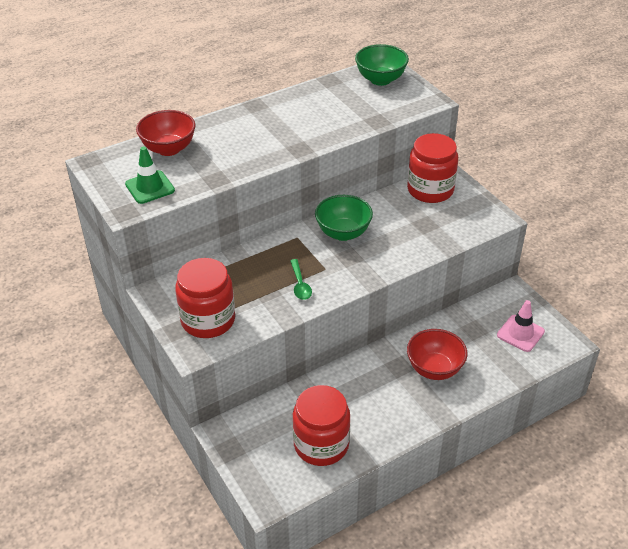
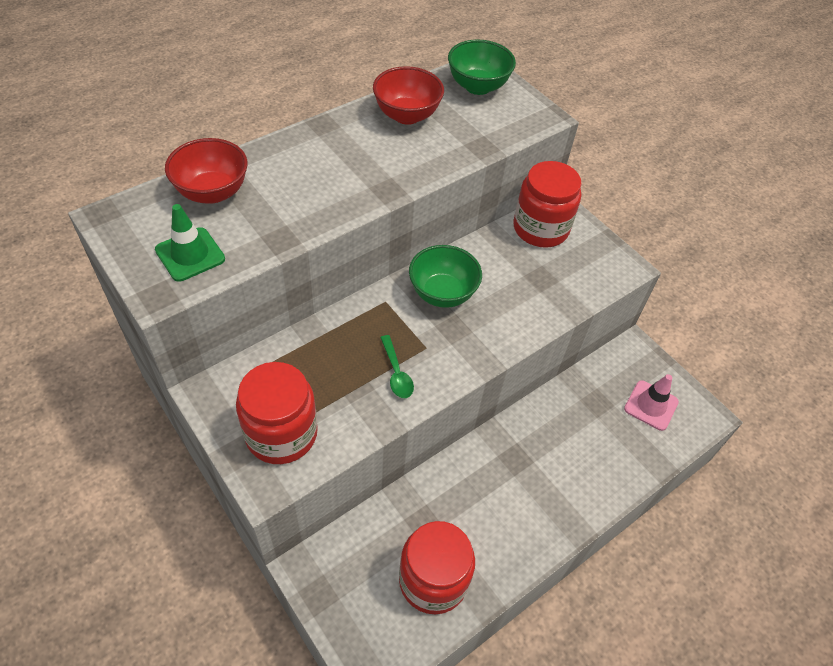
camera: 10 degrees left, 10 degrees up
red bowl [407,329,468,380] -> red bowl moved to [373,66,444,125]

